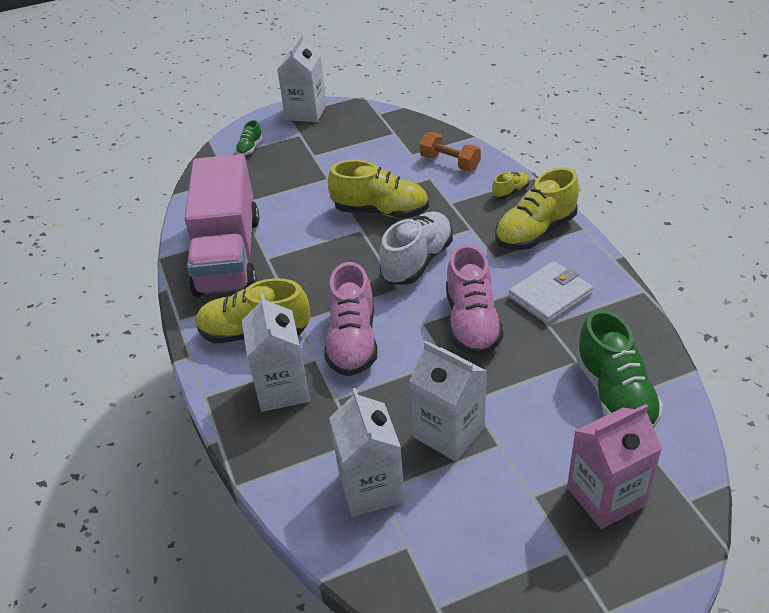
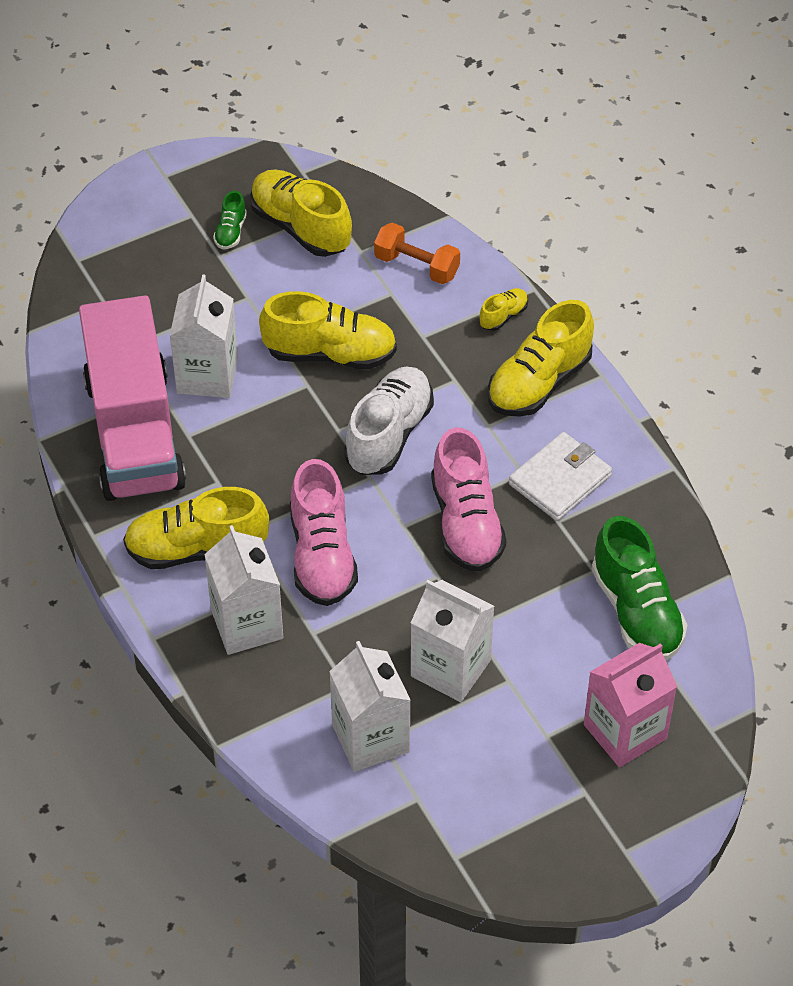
camera: 10 degrees left, 10 degrees up
green shoe [235,120,263,155] -> green shoe moved to [213,191,247,249]
white carton [277,34,327,122] -> white carton moved to [170,274,238,398]
none -> yellow shoe [250,169,352,257]

